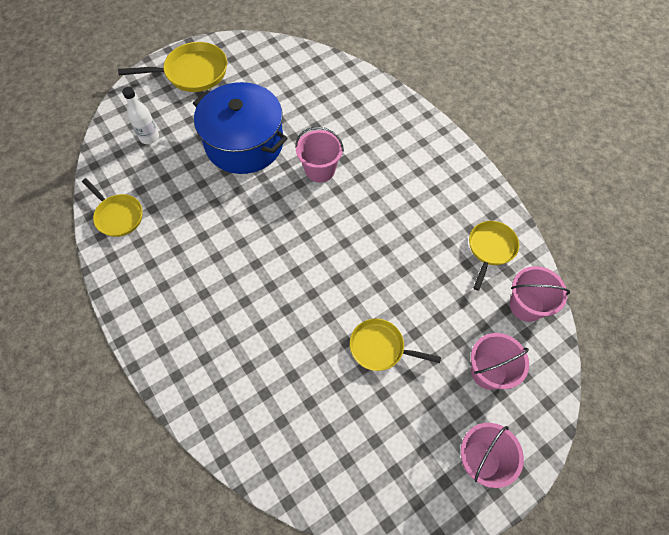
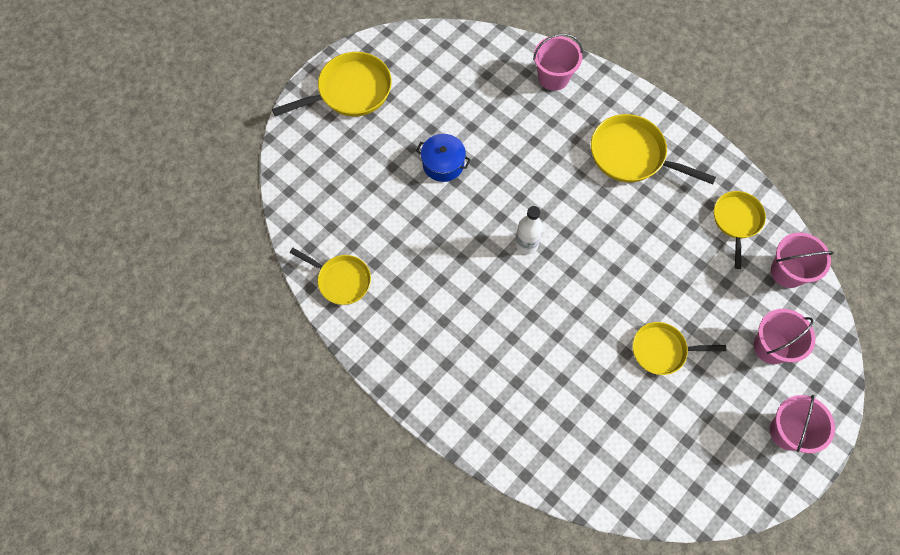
camera: 15 degrees left, 5 degrees up
white bottle [122,87,159,144] -> white bottle moved to [515,206,543,254]
blue pot [193,82,288,174] -> blue pot [416,134,471,182], size x0.47
pink bucket [295,127,344,182] -> pink bucket moved to [533,34,583,91]
none -> yellow pan [591,114,716,185]

